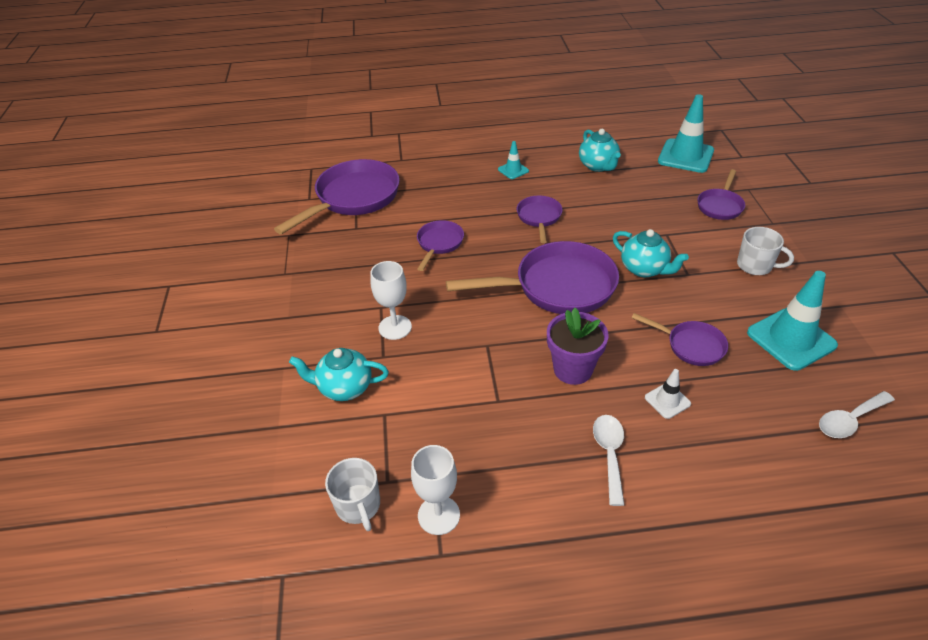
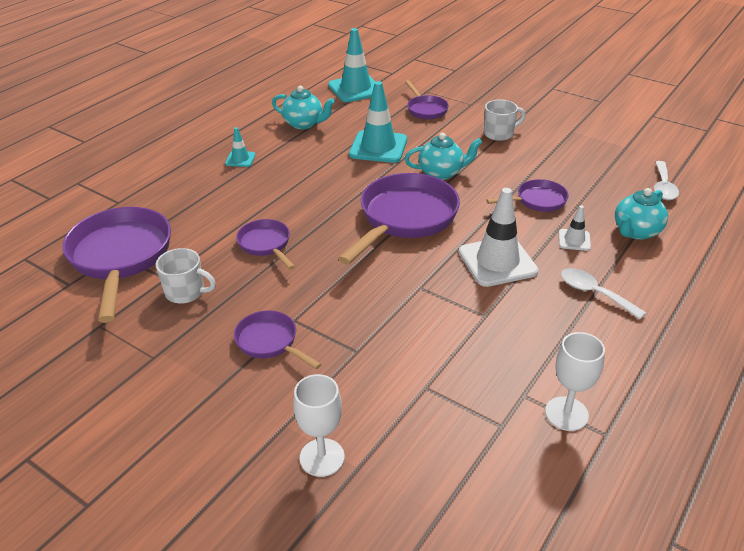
camera: 50 degrees left, 5 degrees down
turquoise teapot [289,348,389,401] -> turquoise teapot moved to [615,188,668,240]
white mug [325,458,380,531] -> white mug moved to [156,248,216,304]
white goblet [370,261,412,340] -> white goblet moved to [293,374,344,477]
purple pan [516,196,562,243] -> purple pan moved to [234,310,322,369]
purple flower pot [547,308,608,385] -> white traffic cone [459,188,538,287]
turquoise traffic cone [747,271,838,371] -> turquoise traffic cone moved to [349,81,407,163]

